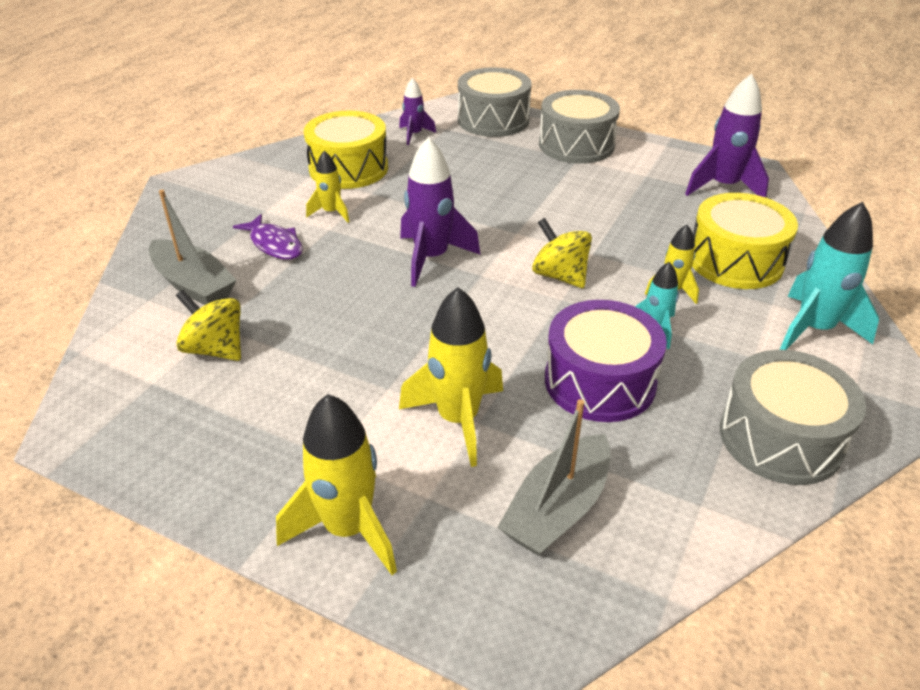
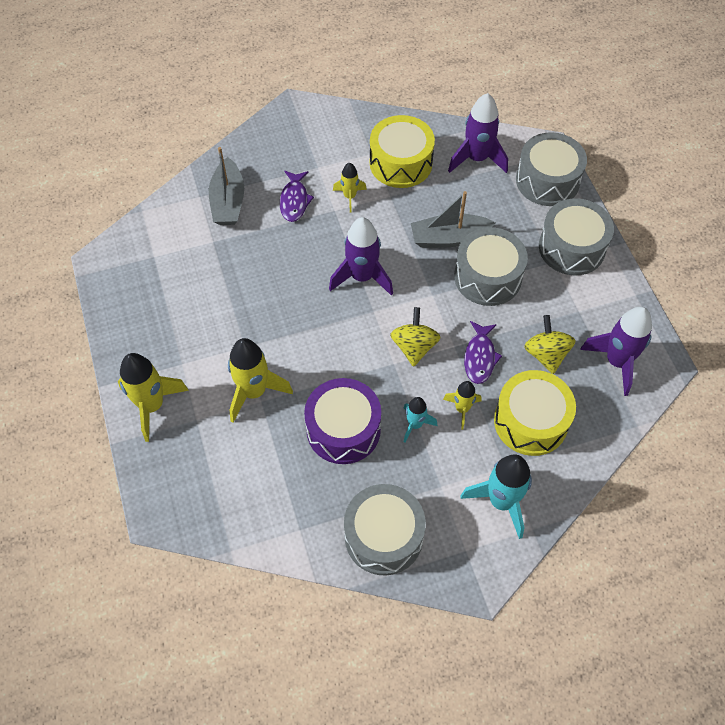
camera: 45 degrees right, 20 degrees up
yellow spinning top [176,290,241,361] -> yellow spinning top moved to [524,315,576,374]
purple rocket [399,78,436,145] -> purple rocket [448,93,508,173], size x1.78
grey boat [497,399,610,556] -> grey boat moved to [411,191,495,248]
none -> grey drum [454,227,528,306]
none -> purple fish [464,321,502,384]

